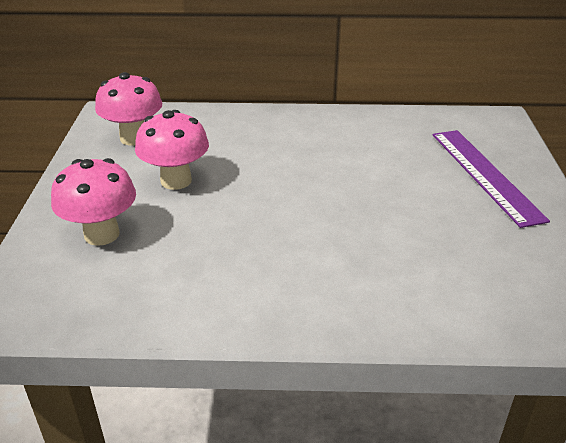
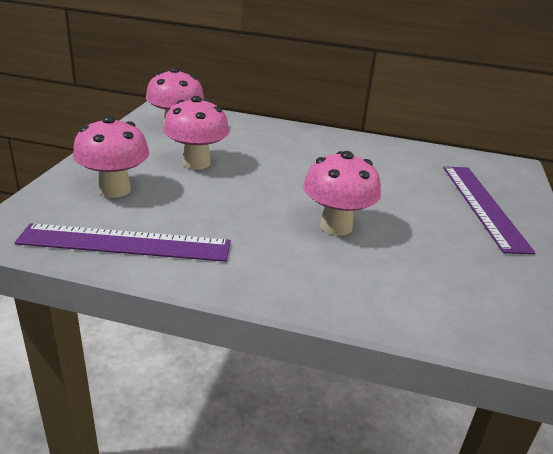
camera: 10 degrees right, 5 degrees down
none -> purple ruler [15,223,231,262]
none -> pink mushroom [303,151,381,236]

